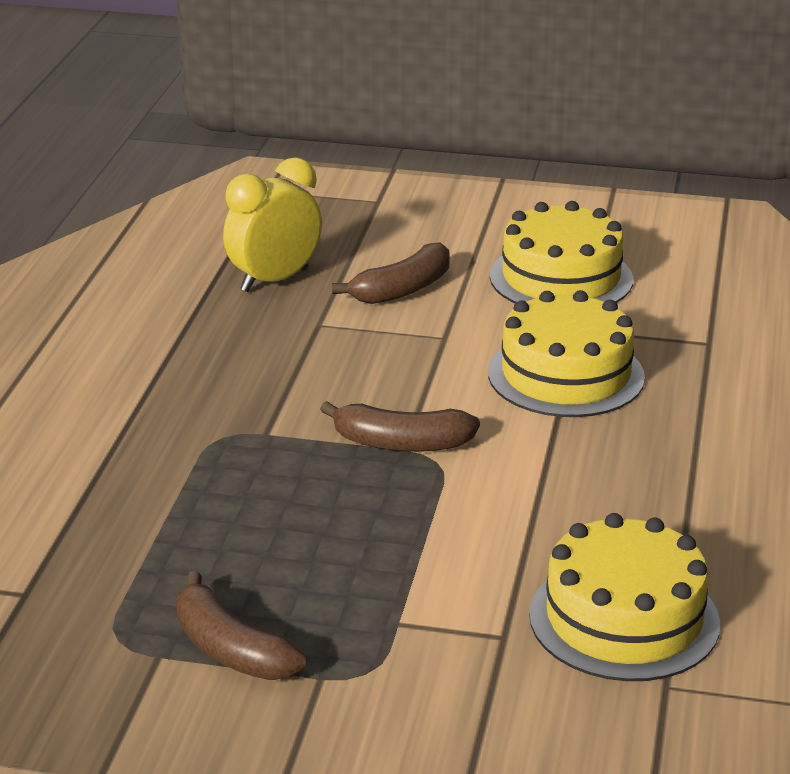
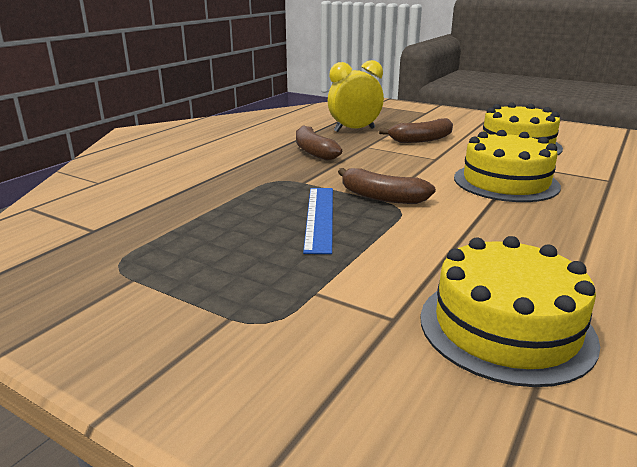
camera: 20 degrees right, 5 degrees down
brown banana [176,571,307,680] -> brown banana moved to [296,125,342,160]
none -> blue ruler [303,188,333,254]

